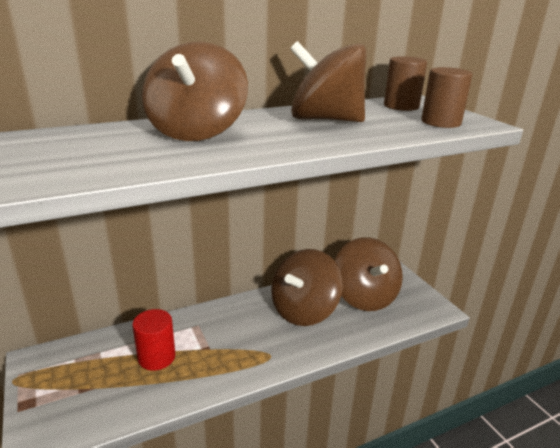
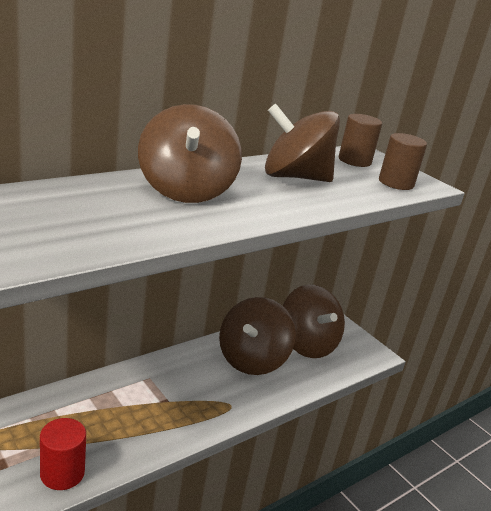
camera: 15 degrees left, 0 degrees up
red cylinder [132,309,175,371] -> red cylinder moved to [40,418,86,490]

